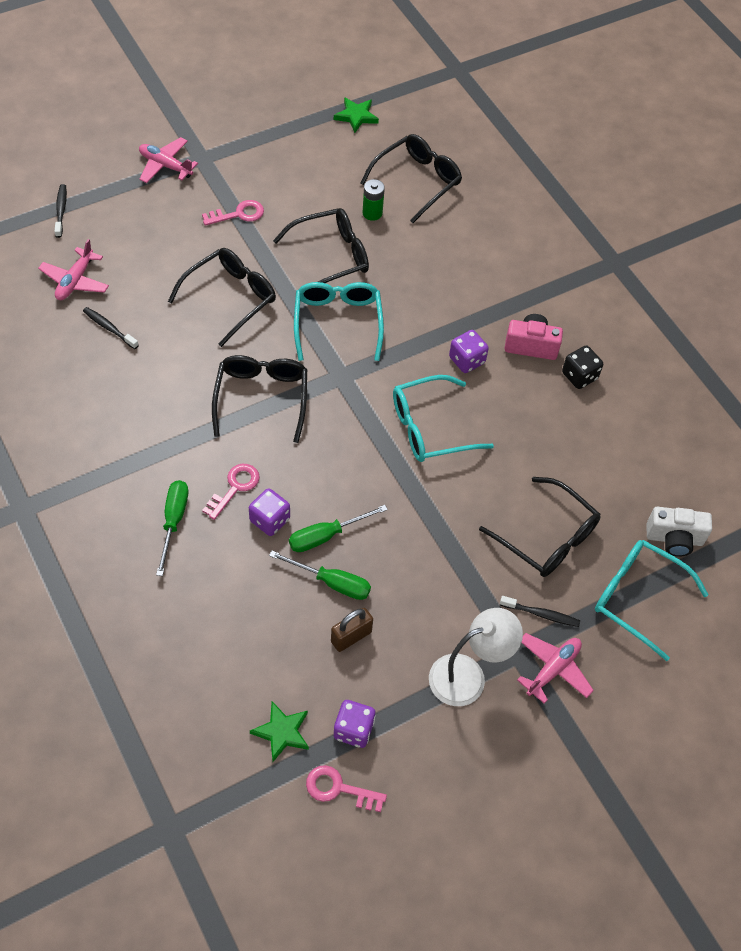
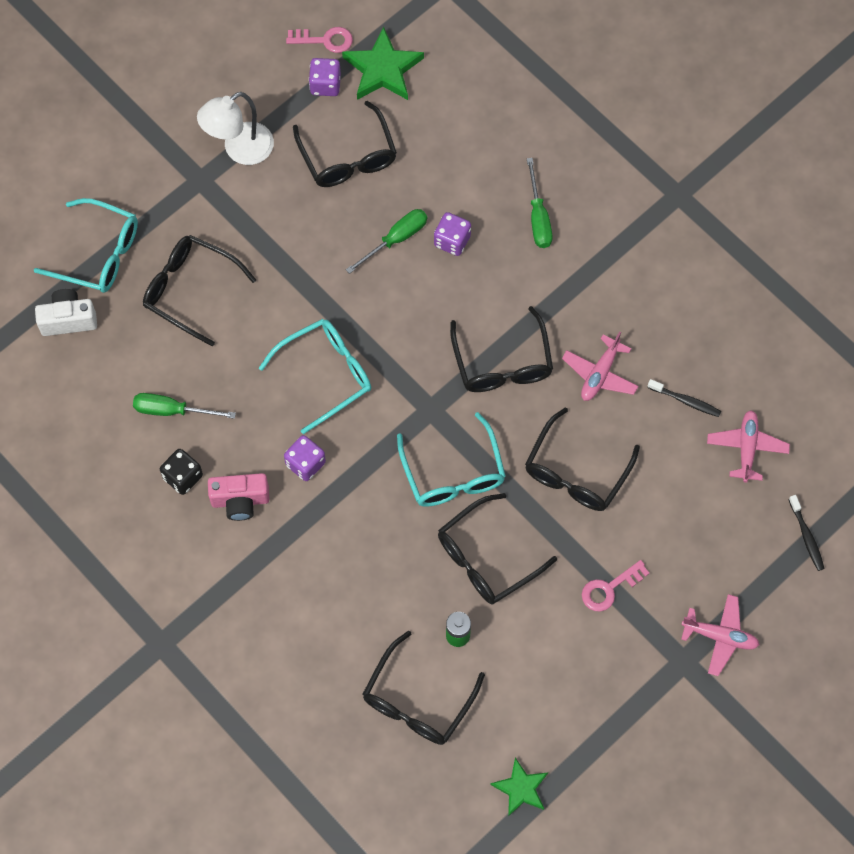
camera: 170 degrees right, 10 degrees up
pink key [202,464,260,520] -> none
green star [250,701,309,762] -> green star [342,27,424,100], size x1.60
green screwdriver [269,551,371,600] -> green screwdriver moved to [133,393,236,419]
brown padlock [331,608,373,652] -> black glasses [293,101,397,187]
black toothbrush [500,596,580,627] -> none
pink plane [517,633,594,704] -> pink plane moved to [562,332,639,401]

